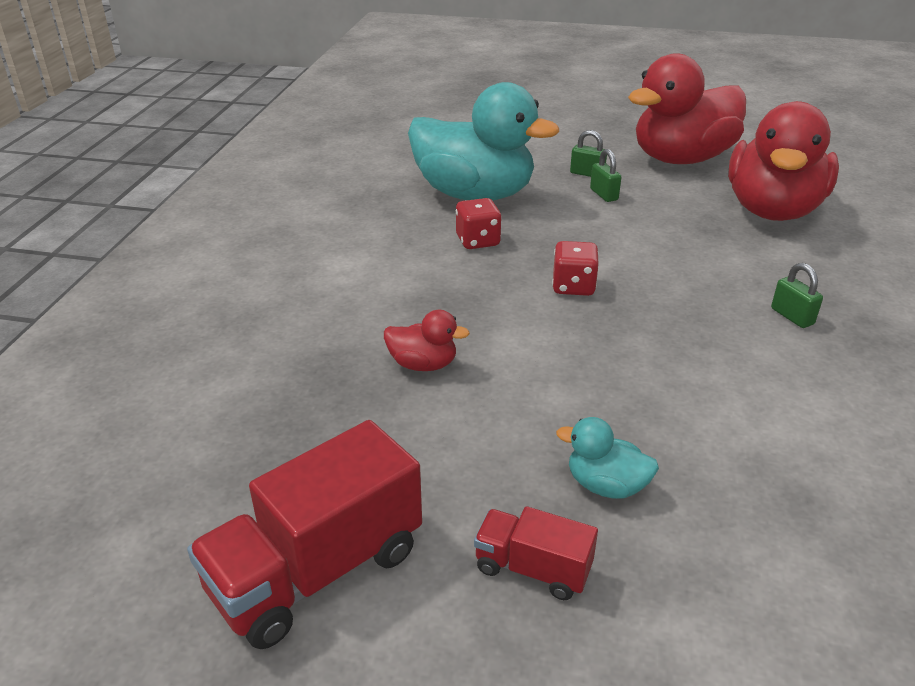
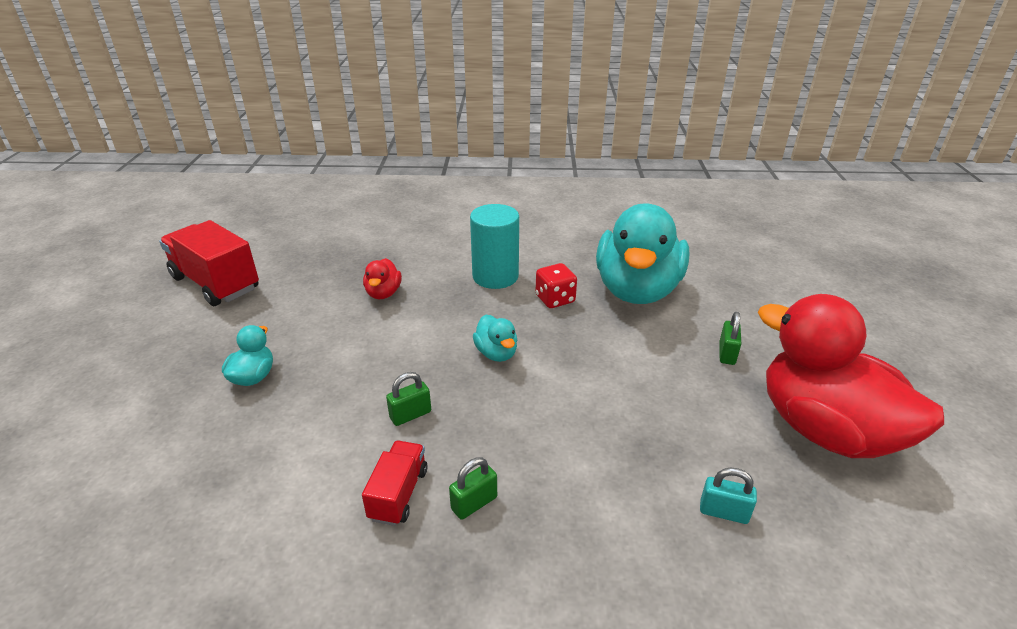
camera: 80 degrees right, 0 degrees up
red truck [474,506,598,600] -> red truck moved to [362,440,428,526]
red dice [552,241,599,296] -> turquoise duck [473,315,517,362]
green padlock [590,149,621,202] -> green padlock moved to [386,372,431,426]
red duck [728,101,839,221] -> turquoise padlock [700,468,757,524]
none -> turquoise cylinder [470,204,519,289]

